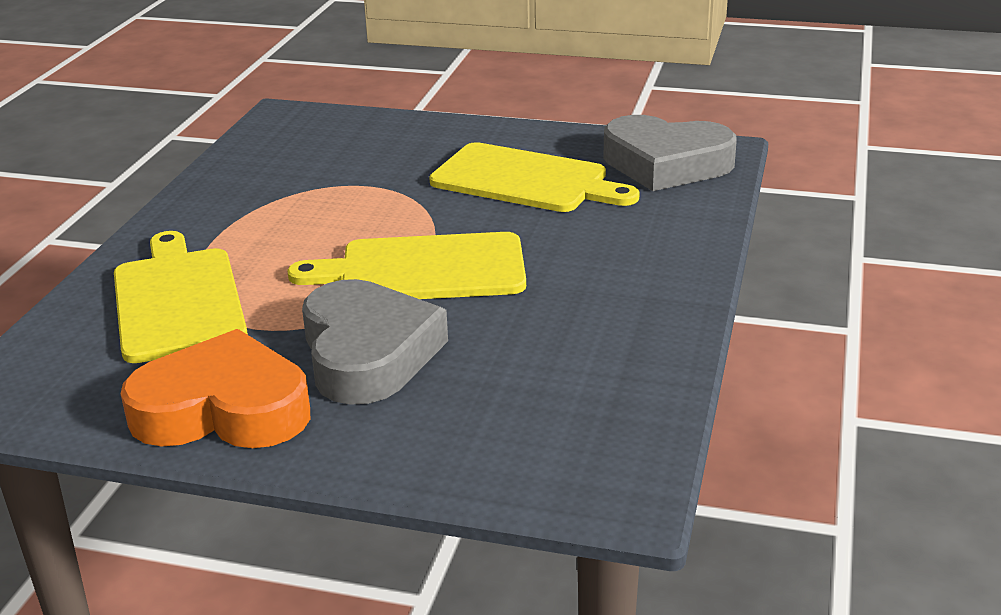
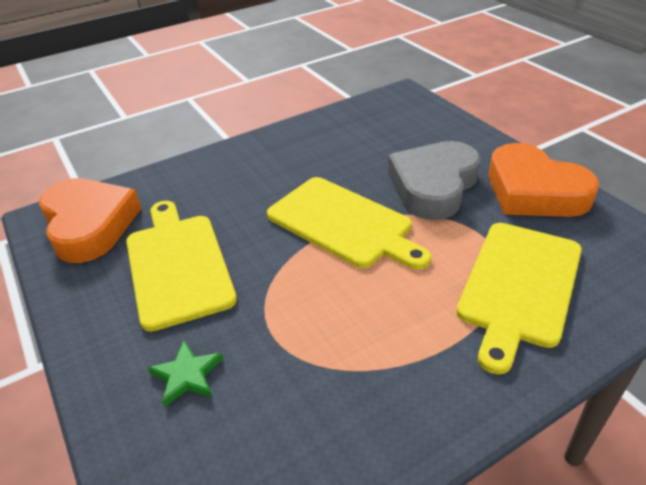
camera: 135 degrees left, 10 degrees up
grey heart [603,115,737,191] -> orange heart [39,178,141,263]
none -> green star [148,341,223,407]

